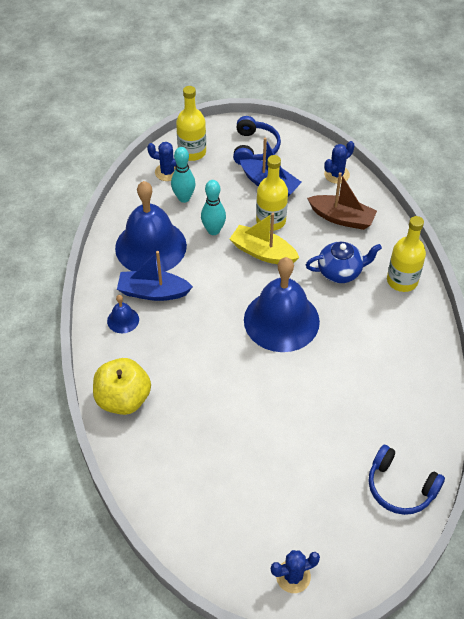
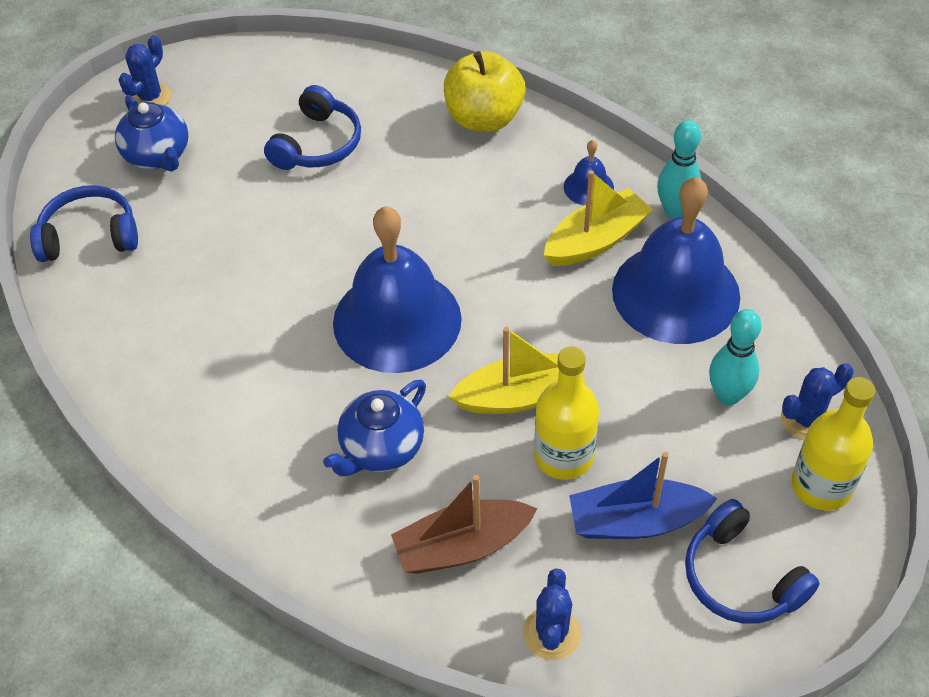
camera: 140 degrees right, 0 degrees up
blue boat [117,251,193,301] -> yellow boat [544,170,653,266]
turquoise bowling pin [201,180,226,235] -> turquoise bowling pin moved to [657,120,701,219]
yellow bottle [387,216,426,292] -> none
none -> blue teapot [115,95,189,172]
none -> blue headphones [264,85,361,170]

